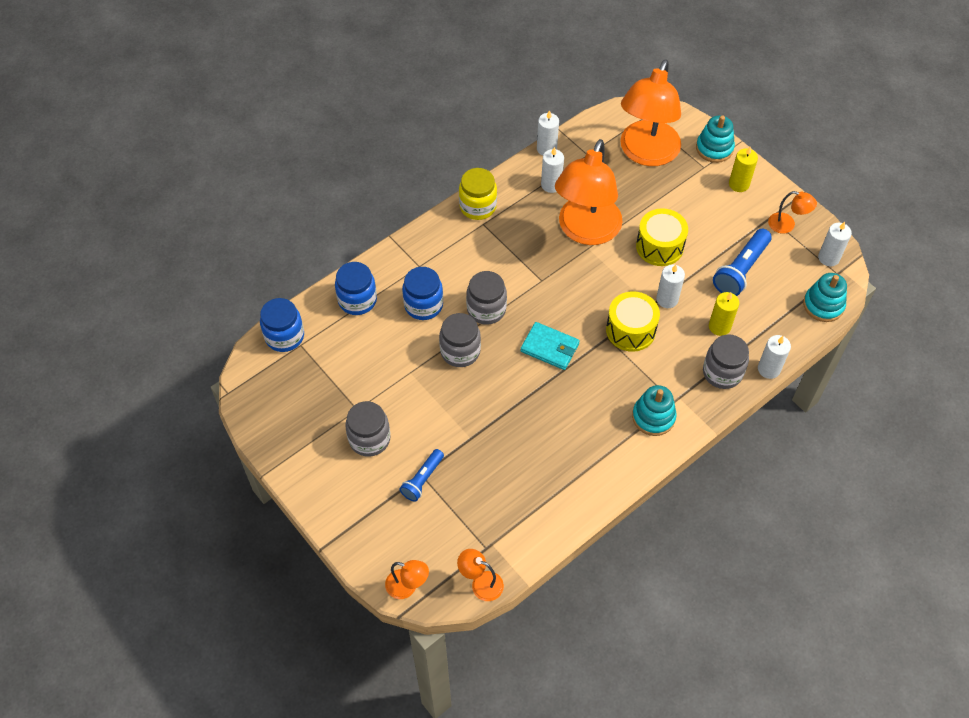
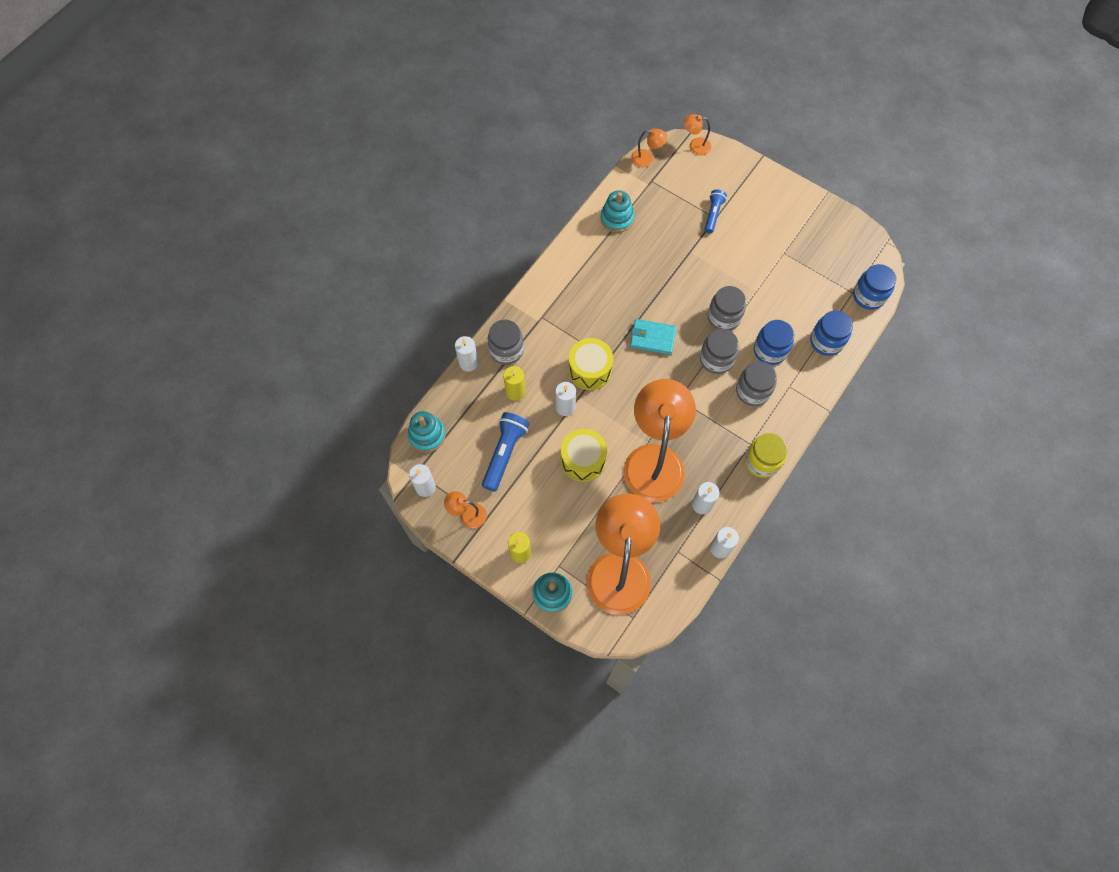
camera: 165 degrees right, 10 degrees up
grey jar [345,401,391,457] -> grey jar moved to [736,361,777,406]
turquoise stacking toy [632,385,677,436] -> turquoise stacking toy moved to [600,191,635,233]

